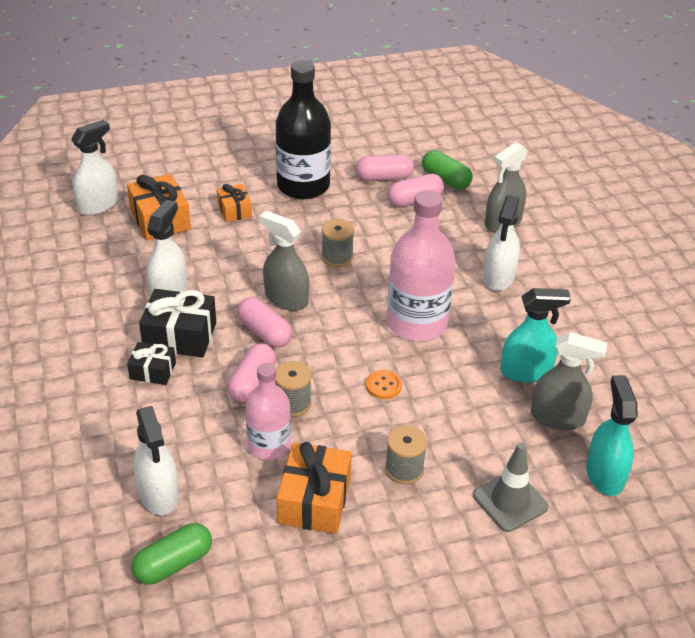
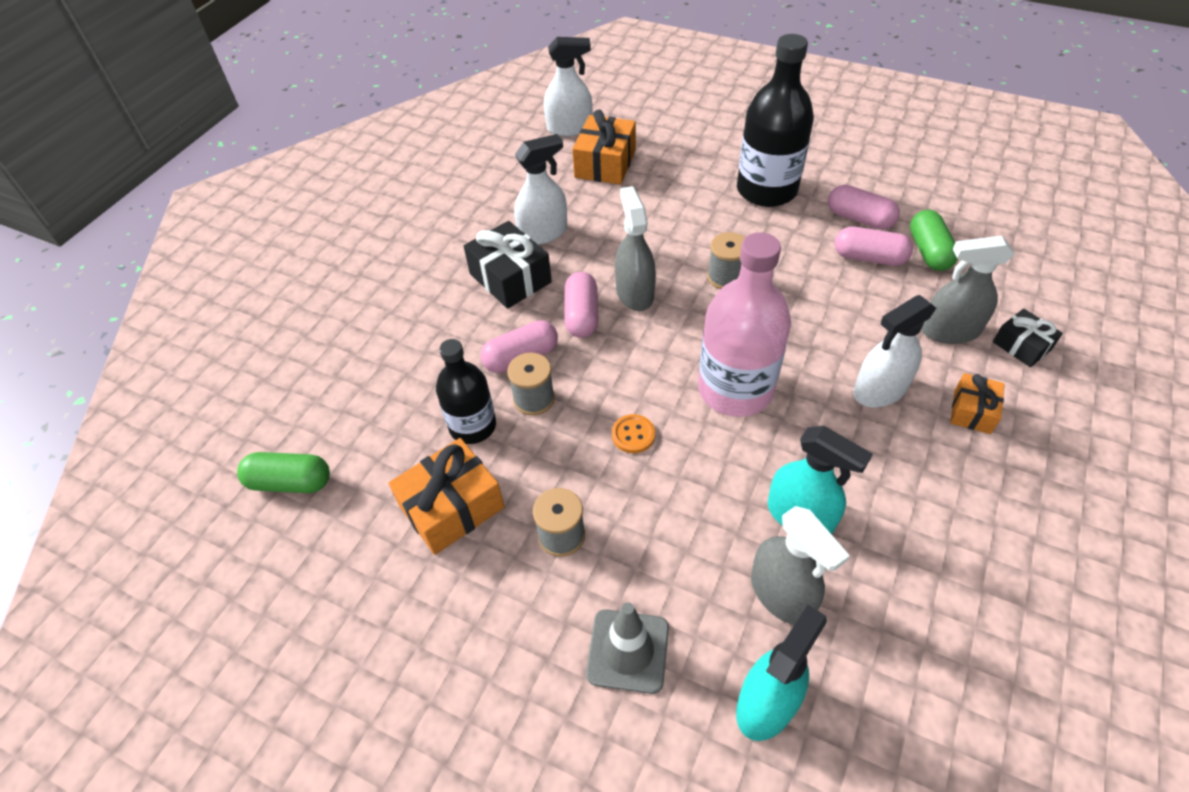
camera: 45 degrees right, 10 degrees up
black gift [127,342,176,385] -> black gift moved to [993,309,1063,367]
white spray bottle [134,406,179,515] -> none
orange gift [217,184,252,222] -> orange gift moved to [950,373,1005,434]
pink bottle [246,363,291,460] -> black bottle [436,339,496,444]

